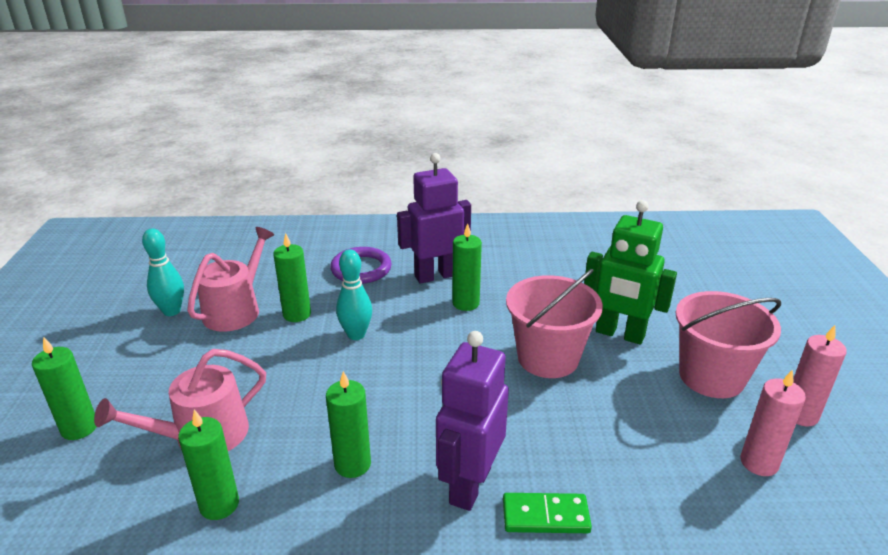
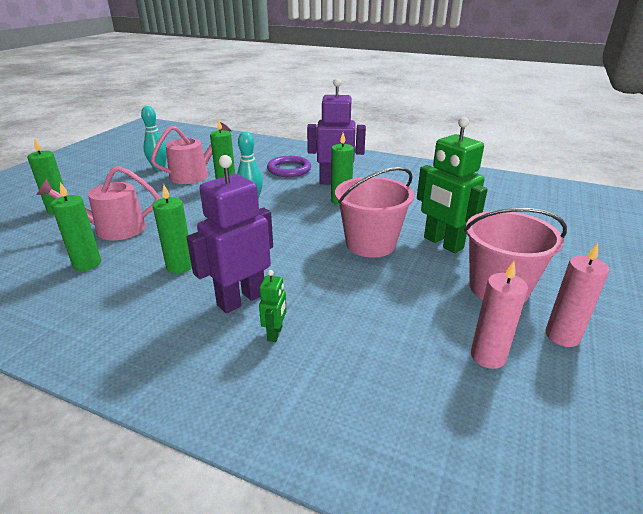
camera: 25 degrees right, 0 degrees up
green domino [503,493,592,533] -> green robot [259,270,287,342]

